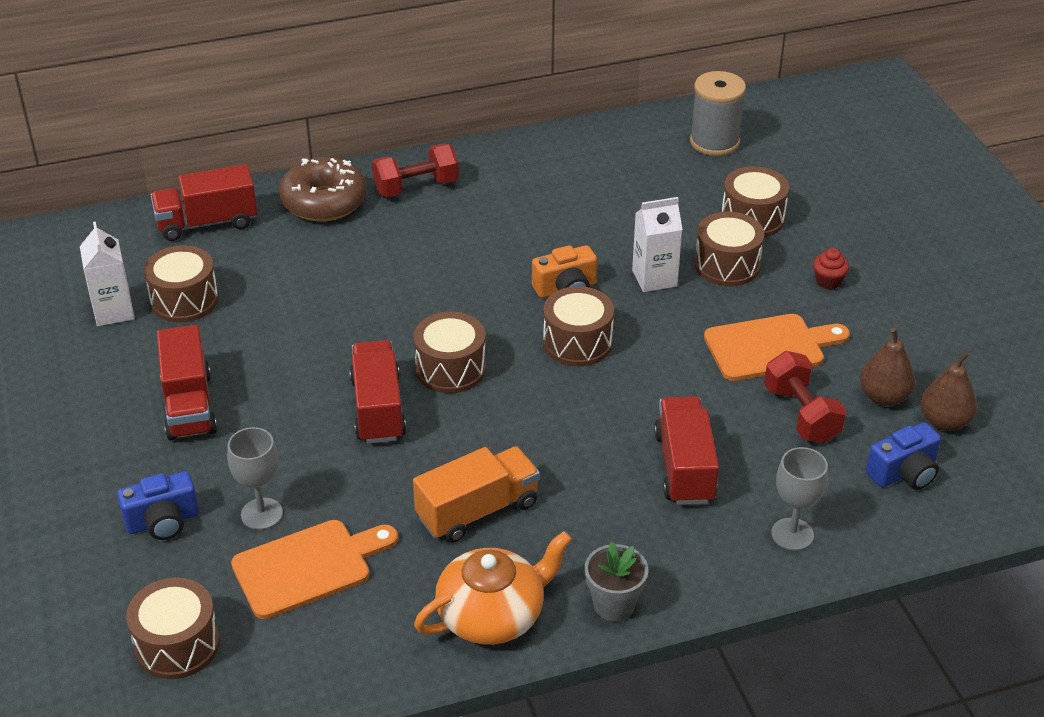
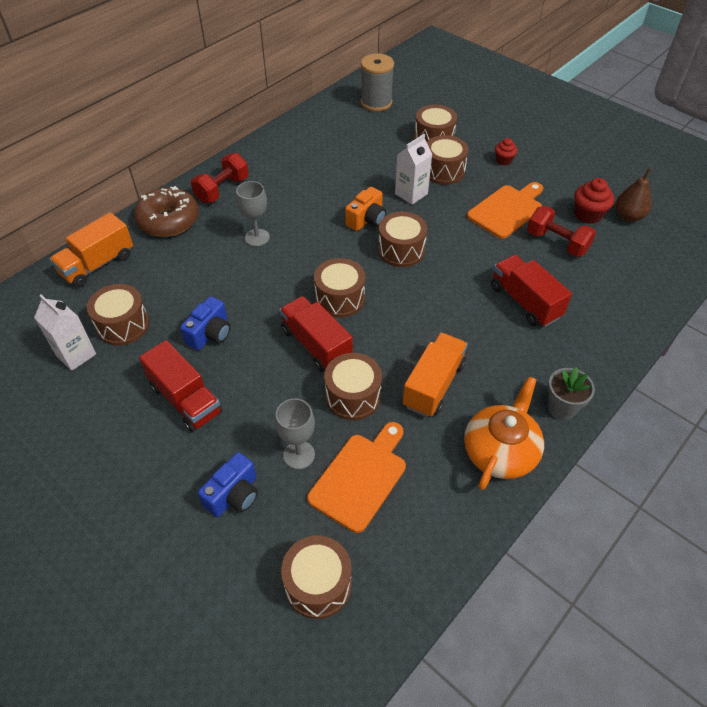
camera: 30 degrees left, 10 degrees up
red truck [151,164,258,241] -> orange truck [49,212,133,288]
grey goblet [771,447,828,551] -> grey goblet moved to [236,181,270,246]
brown pear [860,328,915,406] -> red cupcake [574,178,614,224]
blue camera [866,422,941,490] -> blue camera moved to [180,296,231,350]
none -> brown drum [324,353,382,420]

